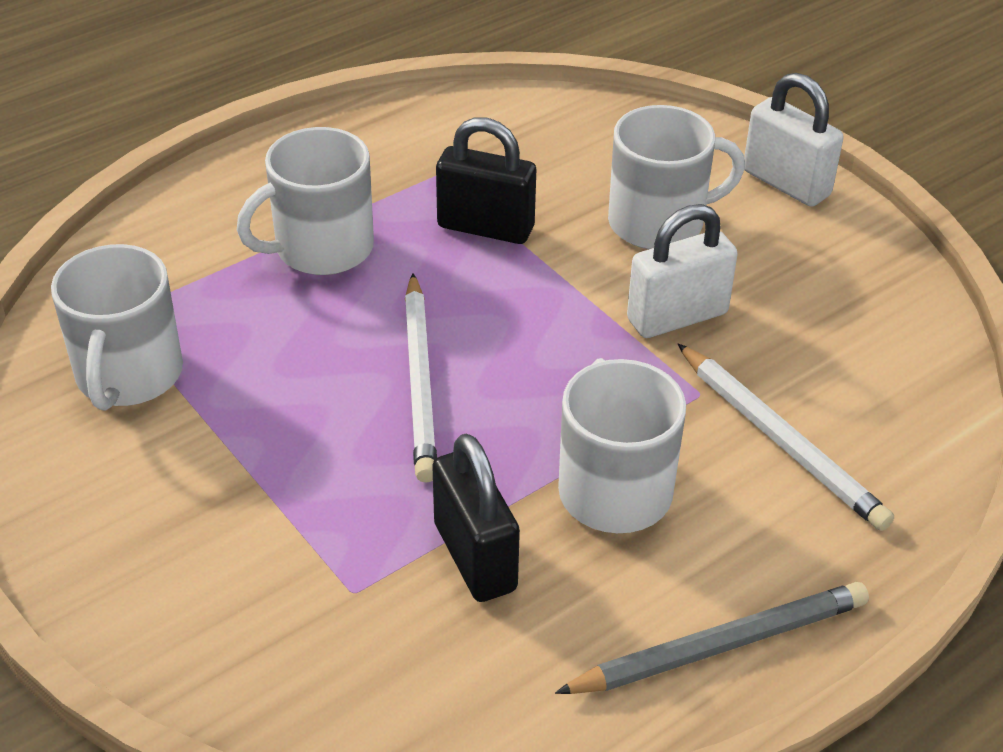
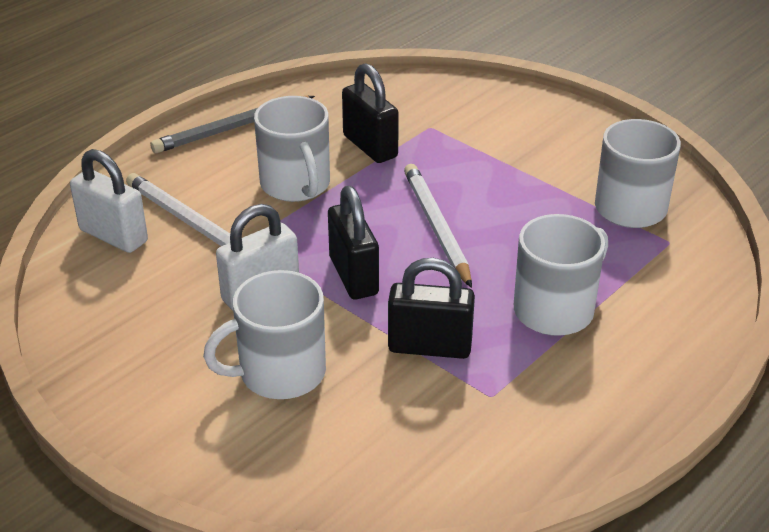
camera: 170 degrees right, 5 degrees down
white padlock [744,73,843,207] -> white padlock moved to [70,149,148,253]
none -> black padlock [328,186,379,299]

